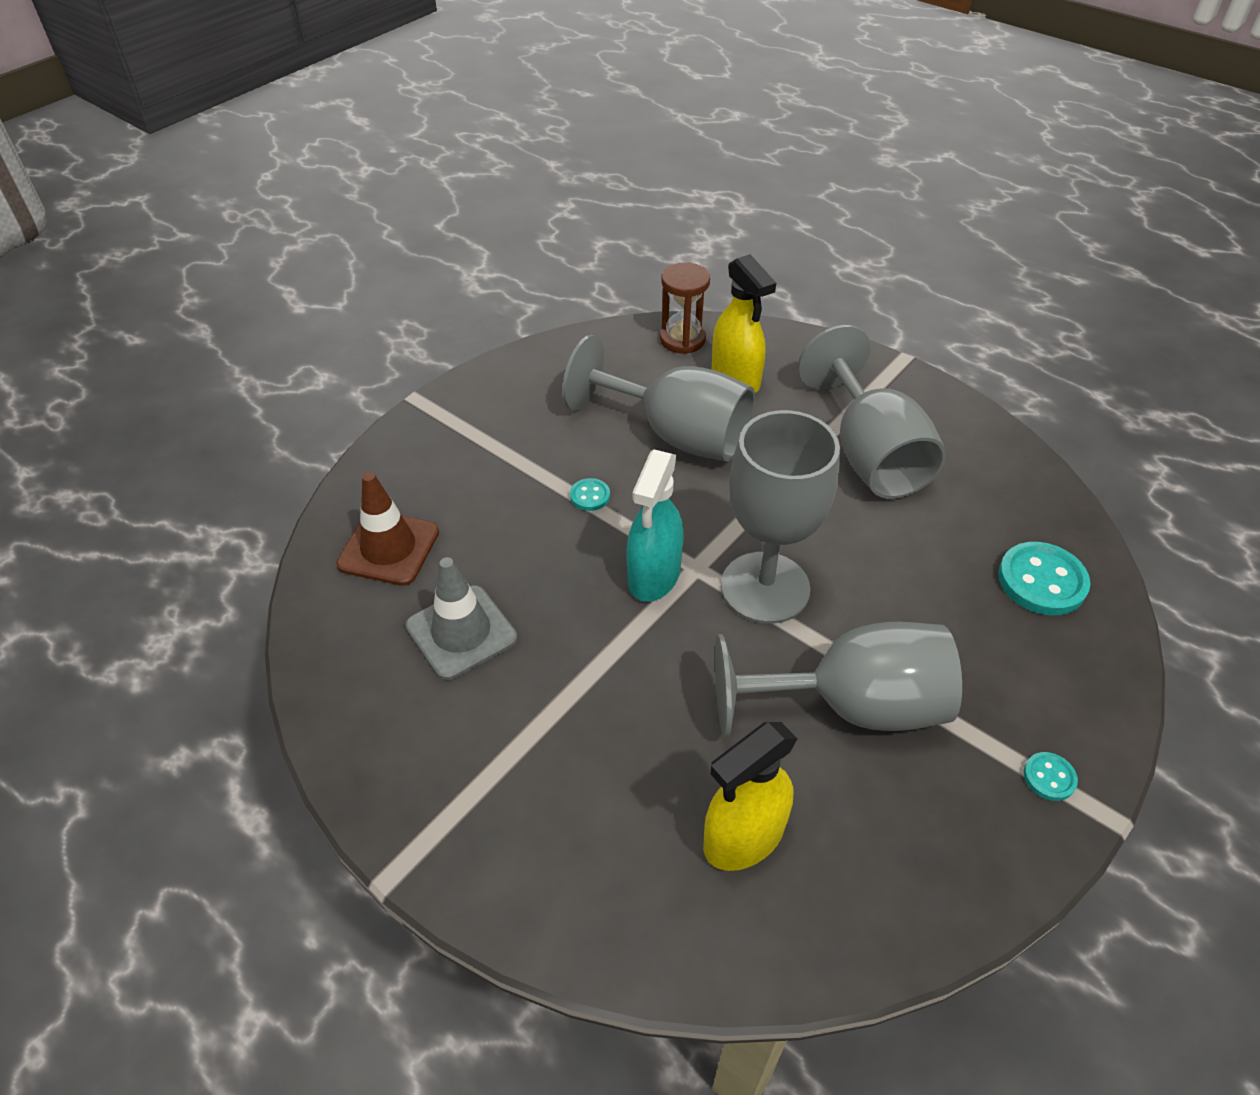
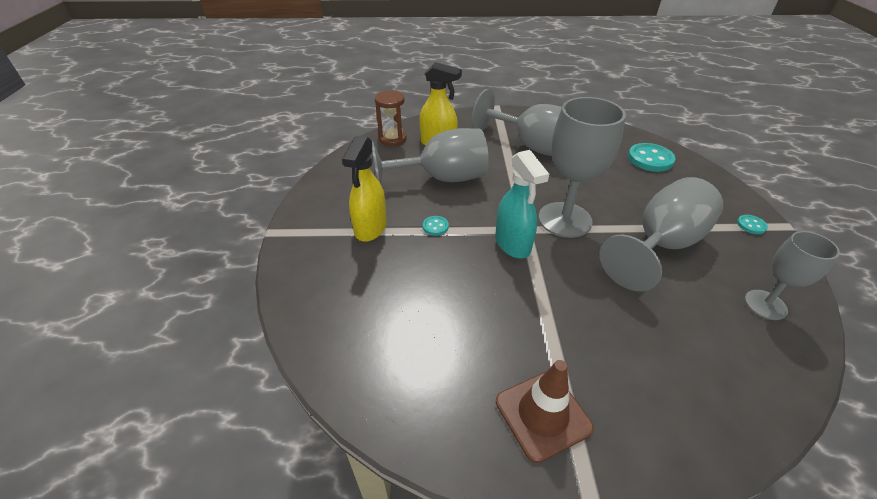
camera: 40 degrees left, 5 degrees down
brown traffic cone [336,472,439,586] -> brown traffic cone moved to [496,360,594,463]
grey traffic cone [406,557,517,680] -> none
yellow spray bottle [703,722,797,871] -> yellow spray bottle moved to [342,136,387,242]
none -> grey goblet [745,231,840,320]

